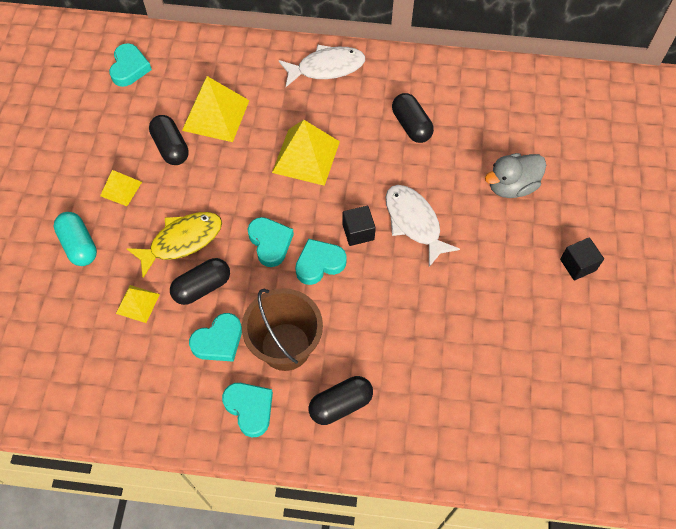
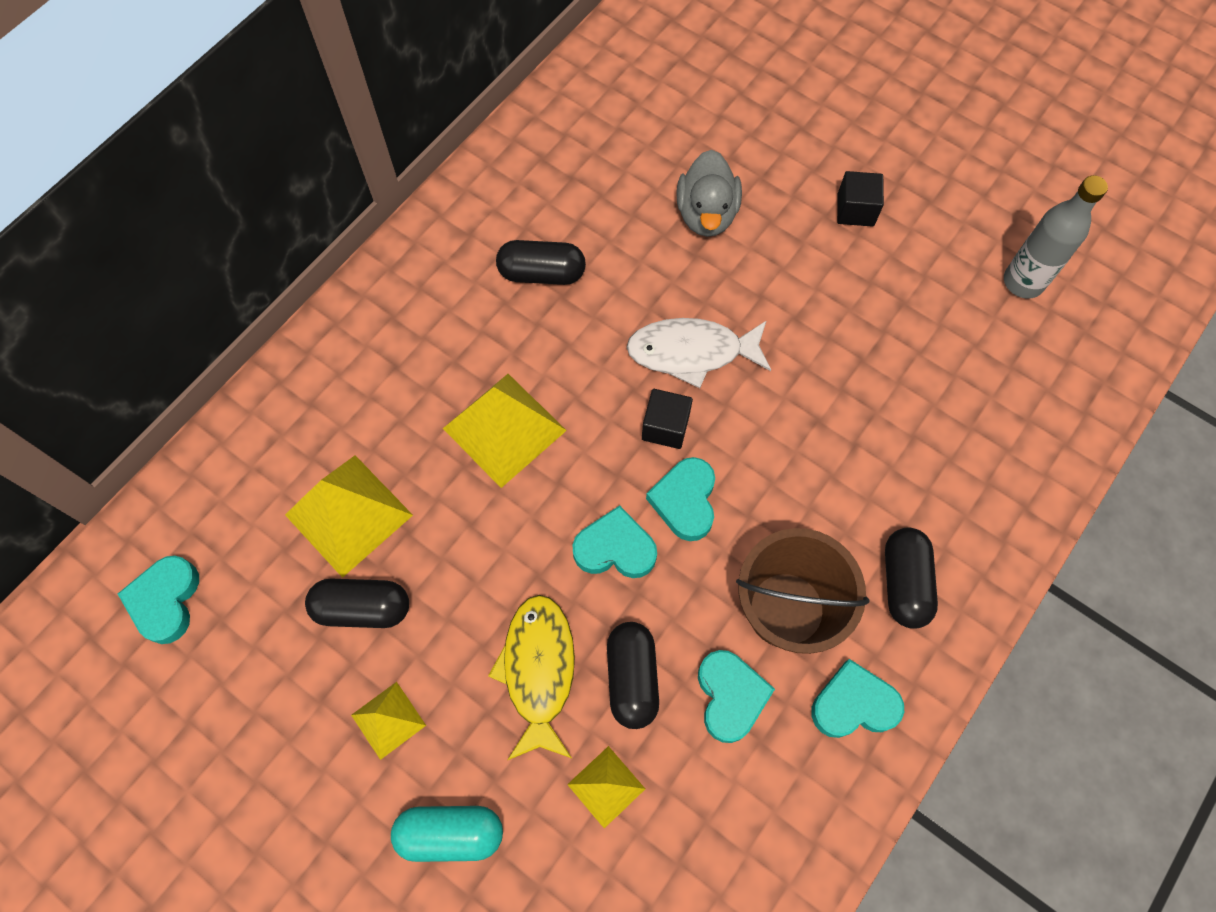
camera: 60 degrees left, 5 degrees up
turquoise heart [109,43,152,87] -> turquoise heart turned 120 degrees counterclockwise [118,556,199,644]
white fish [279,45,365,87] -> none
none -> grey bottle [1004,175,1108,299]

